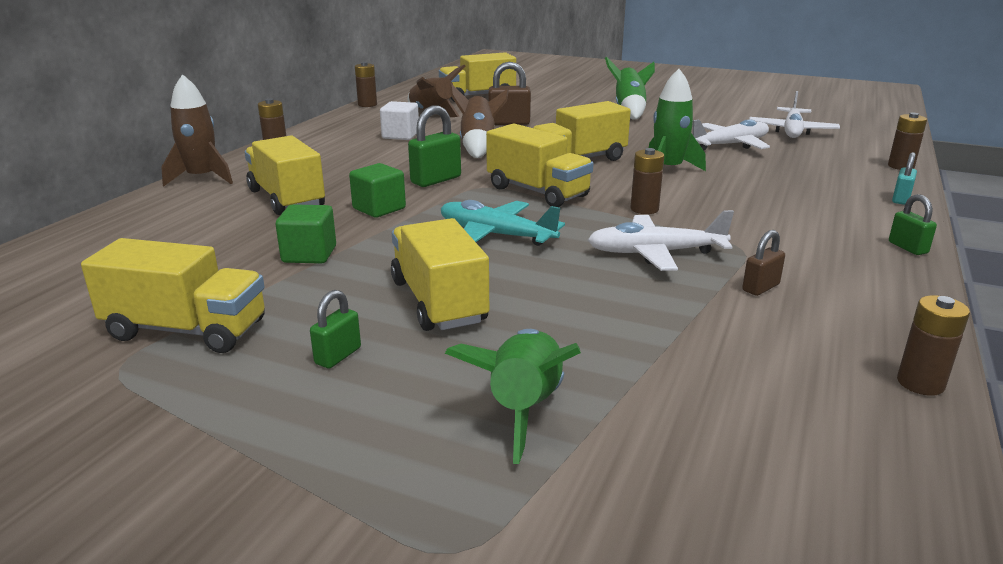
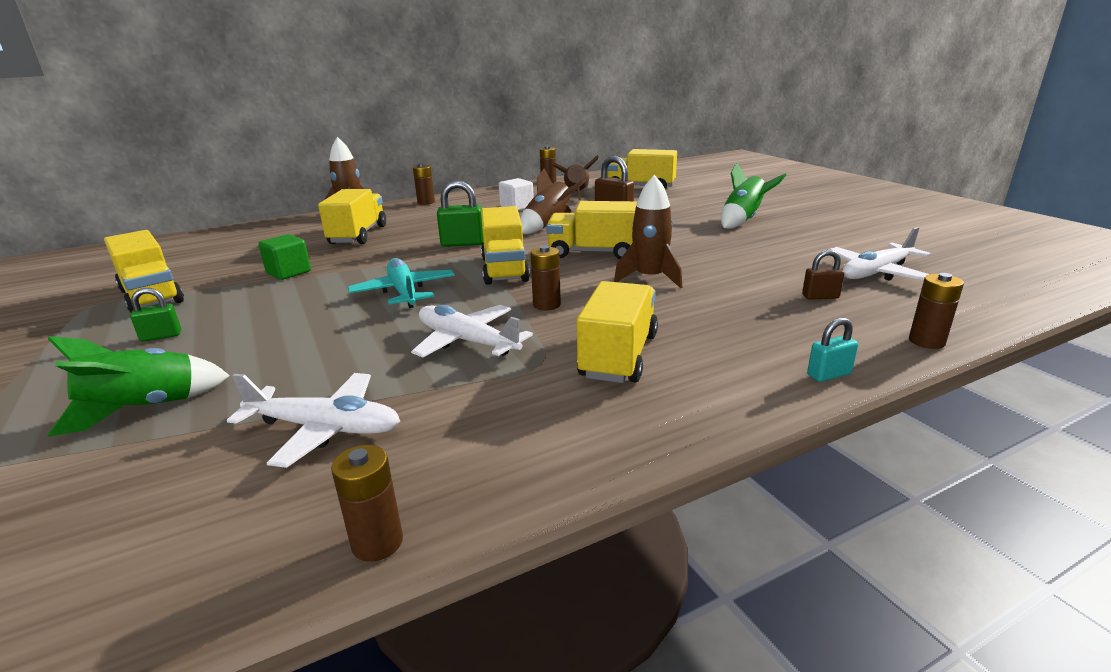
camera: 40 degrees right, 0 degrees up
green cube [349,163,406,218] -> none
yellow truck [391,218,489,331] -> yellow truck moved to [577,281,658,383]
green rocket [649,69,706,171] -> brown rocket [614,175,682,288]
white plane [692,119,770,150] -> white plane moved to [227,373,400,468]
brown padlock [742,230,785,296] -> brown padlock moved to [802,250,844,300]
green padlock [889,194,937,255] -> none

